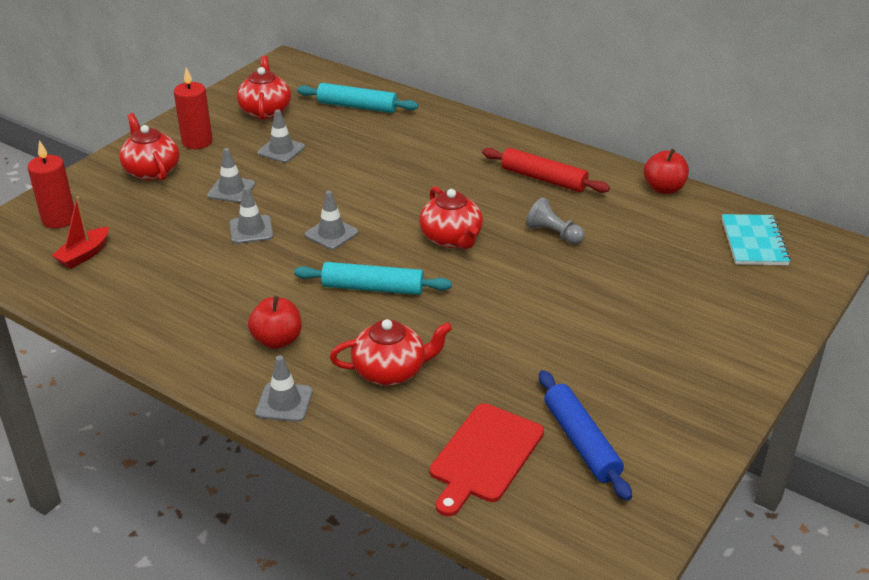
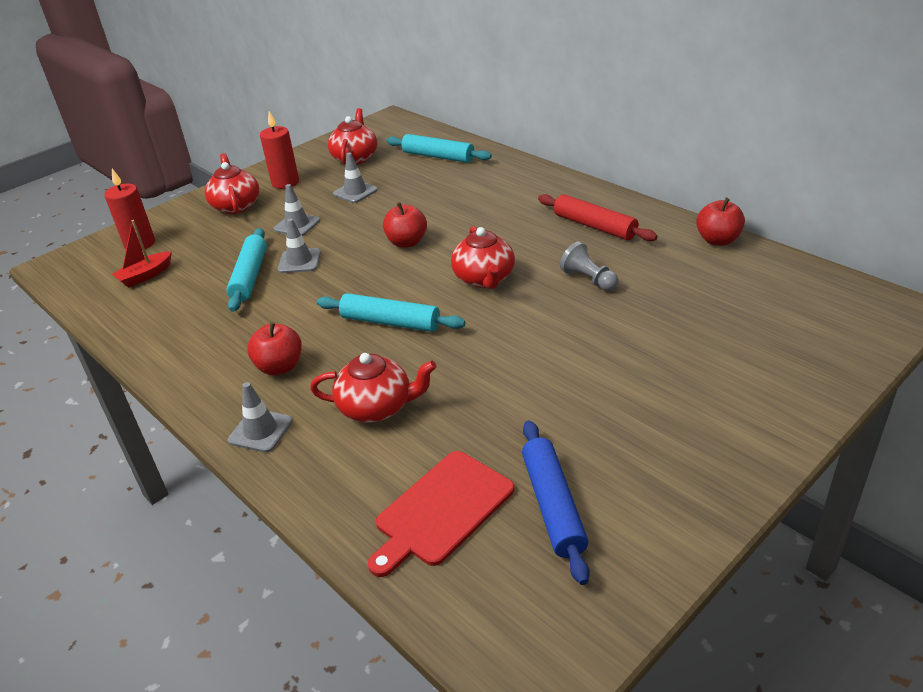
camera: 15 degrees right, 0 degrees up
grey traffic cone [305,191,358,250] -> none
turquoise notebook [722,214,791,265] -> none
none -> turquoise rolling pin [226,228,267,312]
none -> red apple [383,202,427,248]

